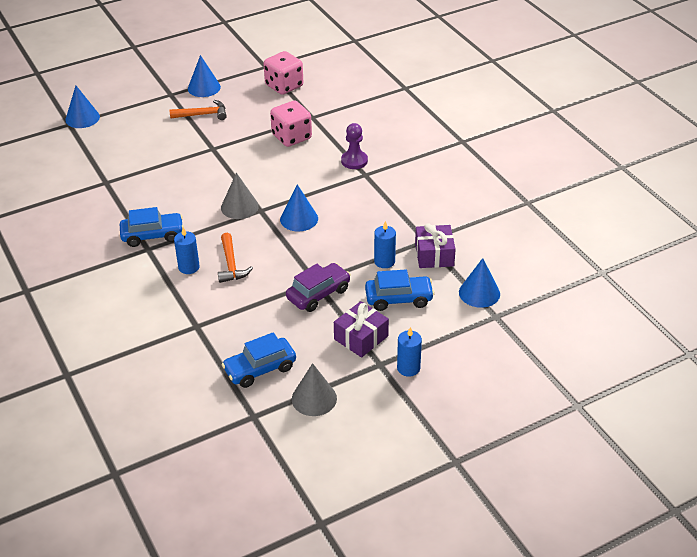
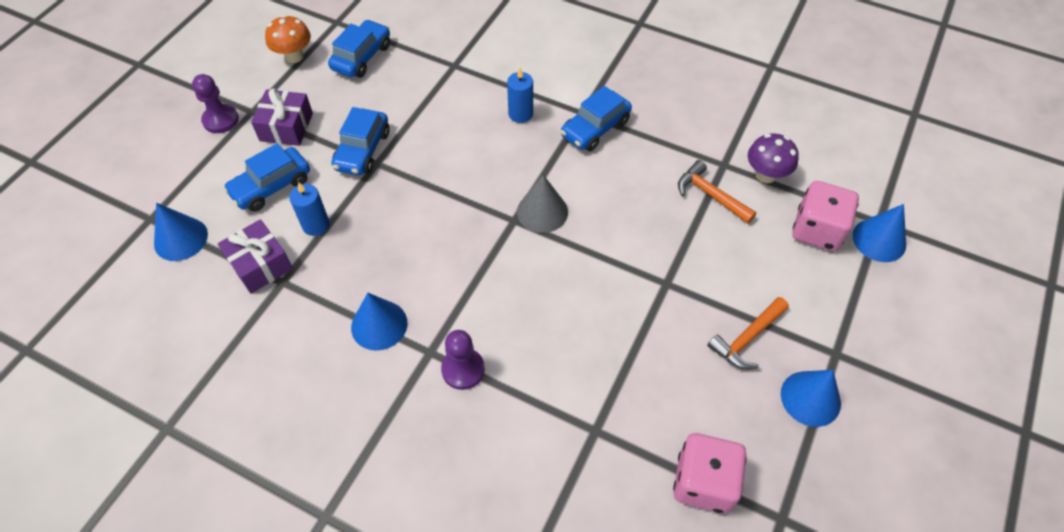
camera: 145 degrees right, 15 degrees up
orange hammer [218,233,253,283] -> orange hammer moved to [678,160,756,224]
pink dice [270,101,312,147] -> pink dice moved to [792,181,859,251]
blue cone [280,184,318,231] -> blue cone moved to [351,293,408,351]
purple car [286,263,351,312] -> blue car [331,107,390,176]
grey cone [292,363,337,416] -> orange mushroom [265,15,311,63]
blue candle [397,327,422,377] -> purple pawn [192,74,239,133]
none -> purple mushroom [748,133,799,183]

